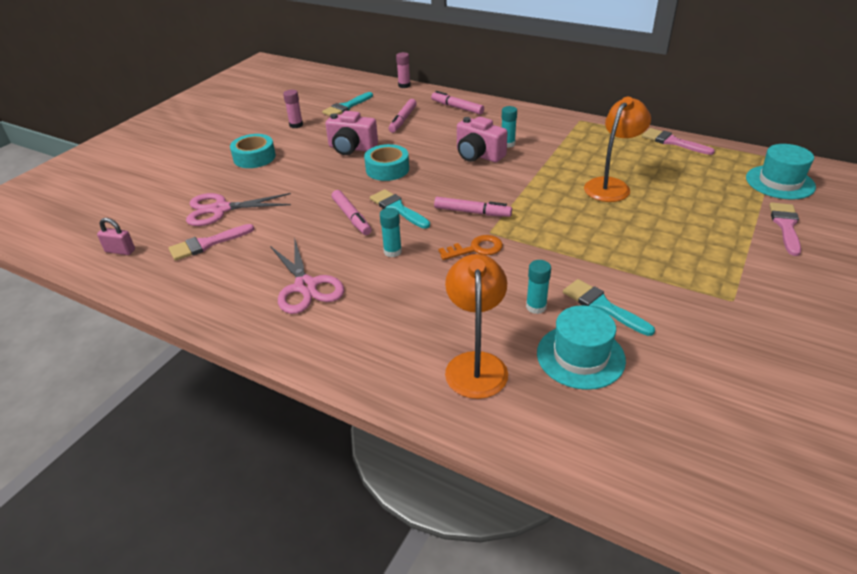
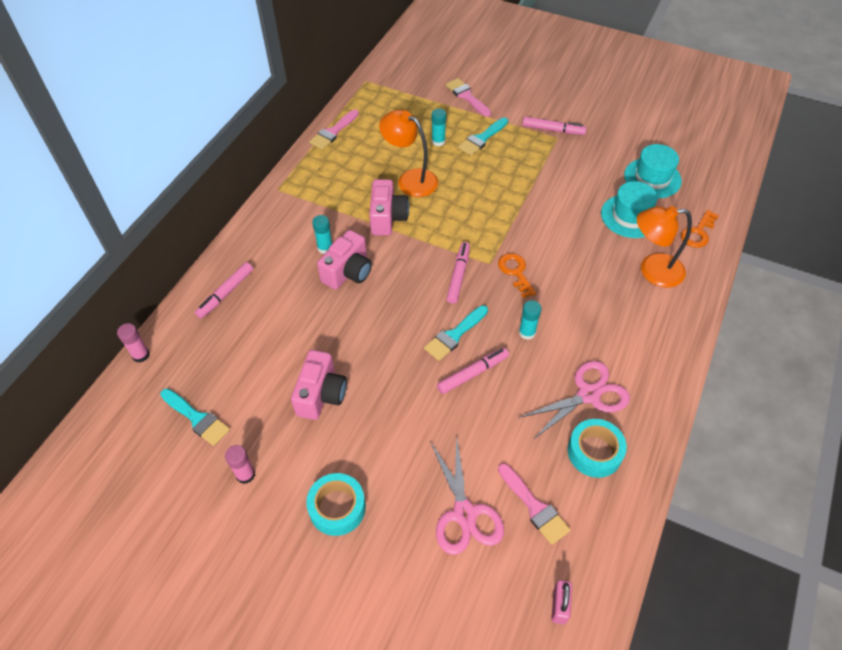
camera: 95 degrees left, 15 degrees up
turquoise tape [364,144,409,181] -> turquoise tape moved to [568,419,627,478]
pink marker [388,99,417,133] -> pink marker moved to [522,117,587,135]
turquoise glue stick [526,260,551,314] -> turquoise glue stick moved to [432,108,446,146]
turquoise brush [563,279,655,336] -> turquoise brush moved to [458,117,508,156]
turquoise hat [746,144,816,200] -> turquoise hat moved to [624,144,682,198]
pink brush [769,202,801,256] -> pink brush turned 45 degrees clockwise [446,78,491,117]
none -> pink camera [369,179,409,236]
none -> orange key [681,210,719,248]

